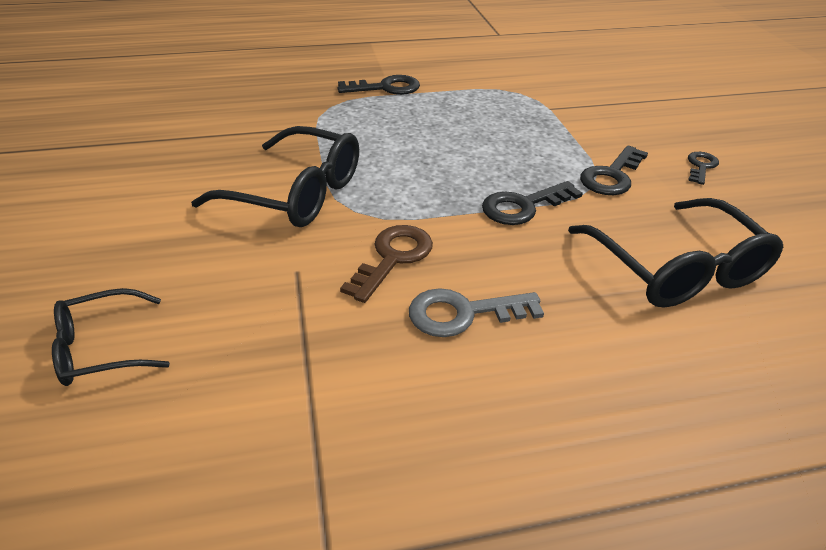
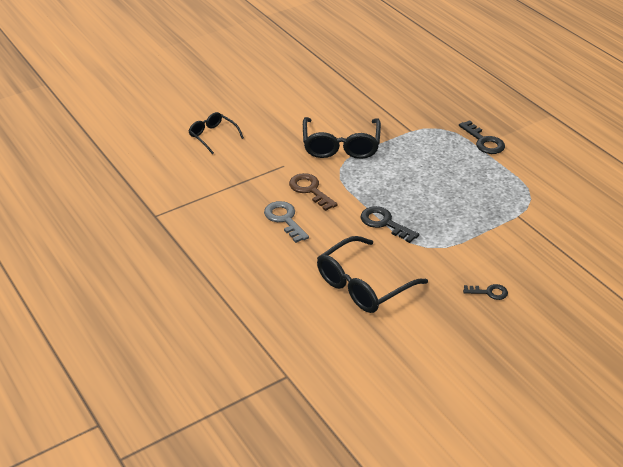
camera: 70 degrees right, 0 degrees up
brown key [340,225,433,303] -> brown key turned 135 degrees counterclockwise [289,173,338,211]
black key [580,146,648,195] -> none

